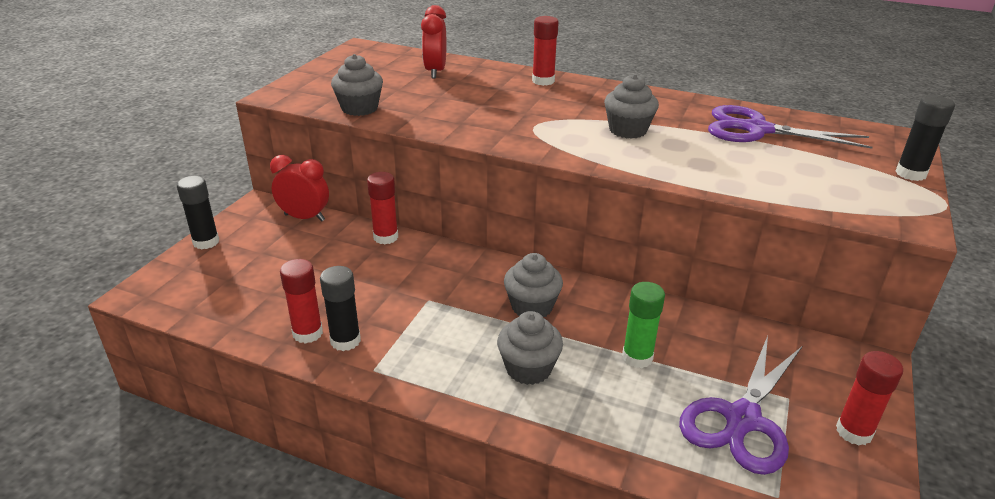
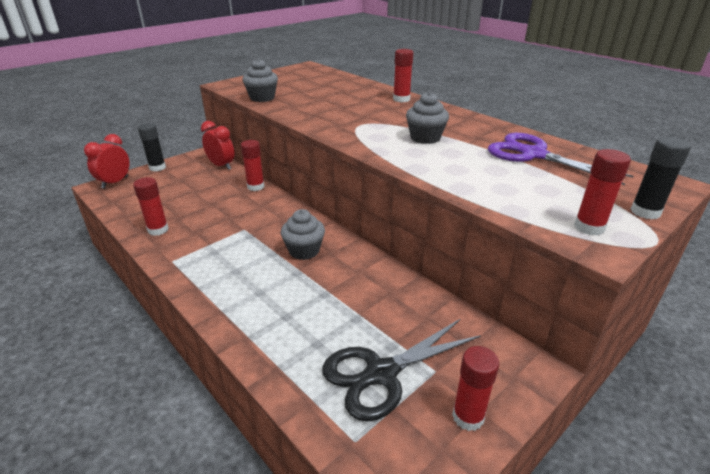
camera: 25 degrees right, 0 degrees up
black glue stick [320,266,361,351] -> none
red clock [421,5,446,79] -> red clock moved to [84,134,130,189]
grey cupcake [497,311,563,385] -> none
green glue stick [622,282,665,368] -> none
purple scissors [679,336,802,475] -> black scissors [322,318,481,422]
none -> red glue stick [574,149,631,235]

